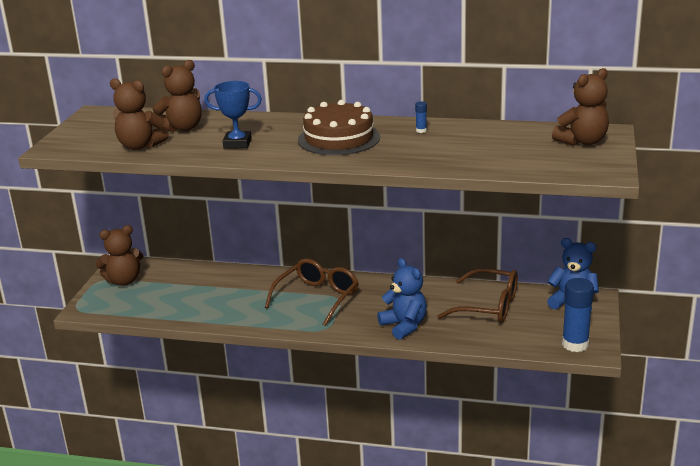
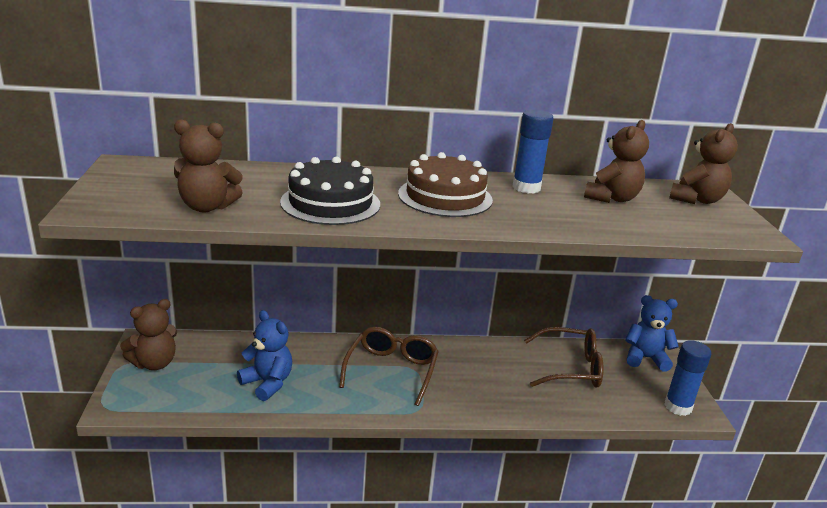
camera: 20 degrees left, 0 degrees up
brown teddy bear [153,60,202,132] -> brown teddy bear moved to [584,120,649,203]
blue trophy [205,81,262,149] -> black cake [280,157,380,225]
blue teddy bear [377,258,427,340] -> blue teddy bear moved to [237,310,292,401]
blue glue stick [415,101,427,133] -> blue glue stick [512,110,554,194], size x2.36

